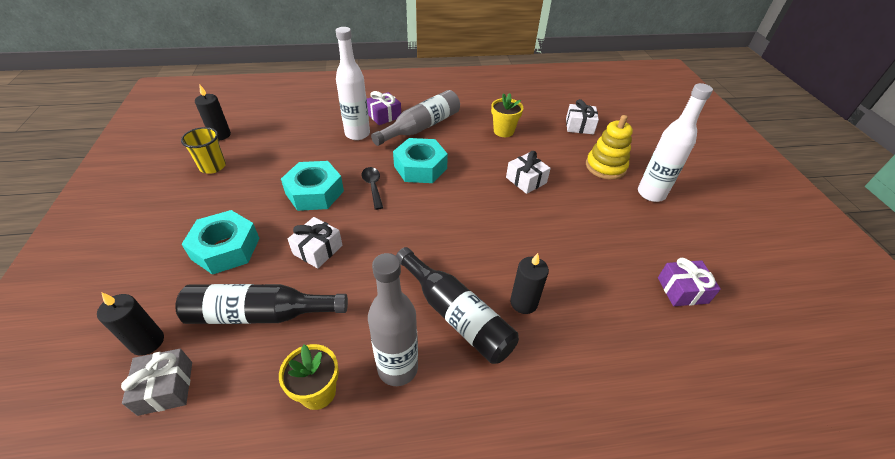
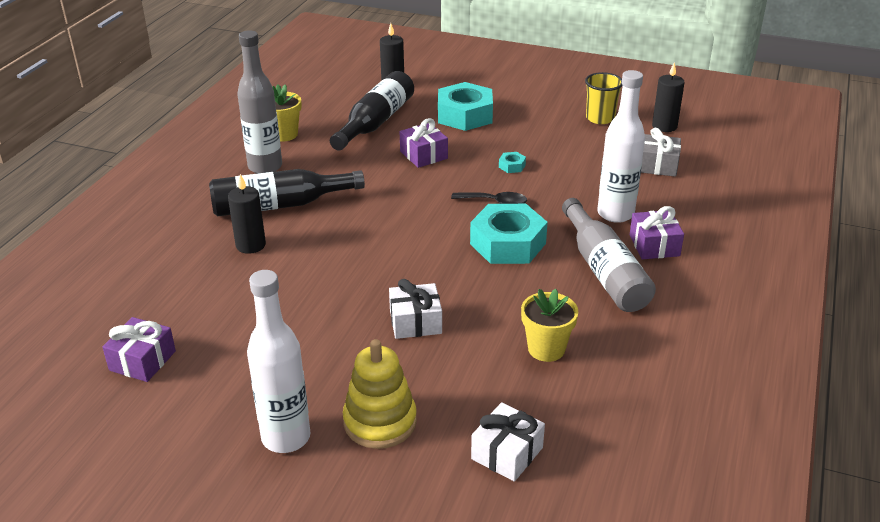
camera: 120 degrees right, 10 degrees down
grey gift [121,349,192,416] -> grey gift moved to [641,128,681,177]
turquoise nut [281,161,344,211] -> turquoise nut [499,152,526,173], size x0.41
white gift [288,217,343,269] -> purple gift [400,118,448,168]

